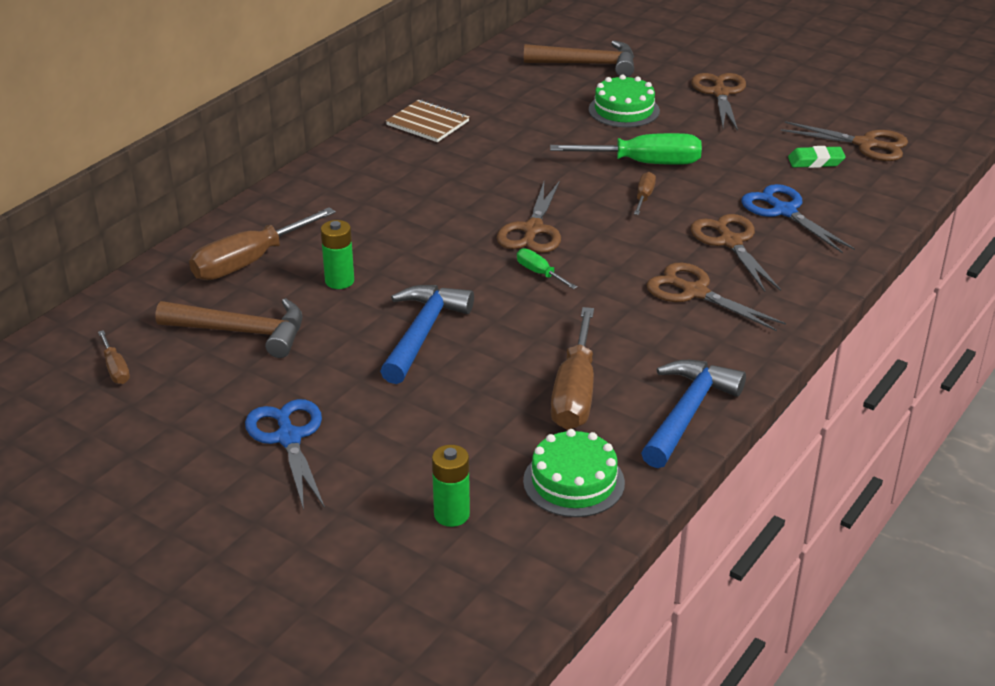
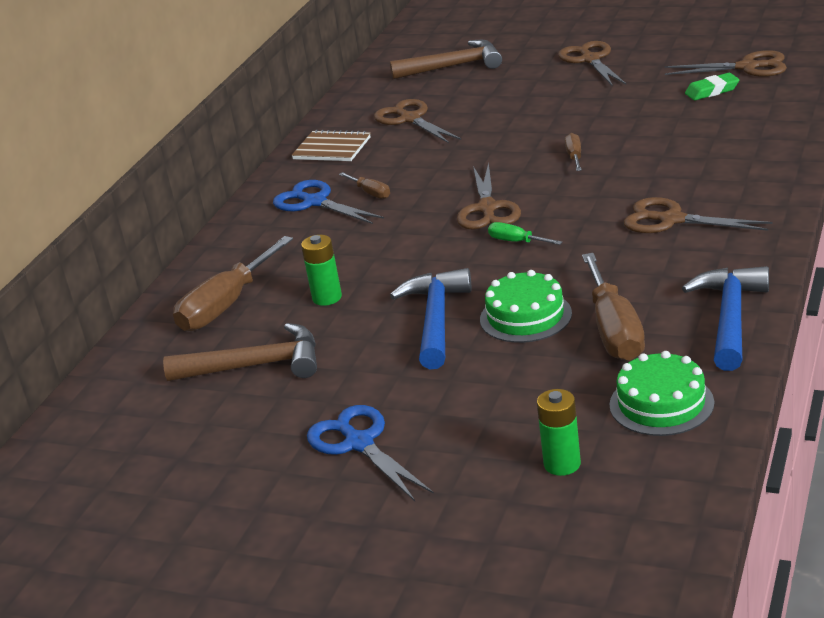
camera: 10 degrees left, 5 degrees down
brown screwdriver [98,330,130,384] -> brown screwdriver moved to [339,172,390,199]
green screwdriver [550,133,702,165] -> none
green cake [589,75,660,128] -> green cake moved to [480,270,572,343]
brown scissors [691,214,781,292] -> brown scissors moved to [374,99,461,143]
blue scissors [741,184,855,254] -> blue scissors moved to [273,180,384,224]

